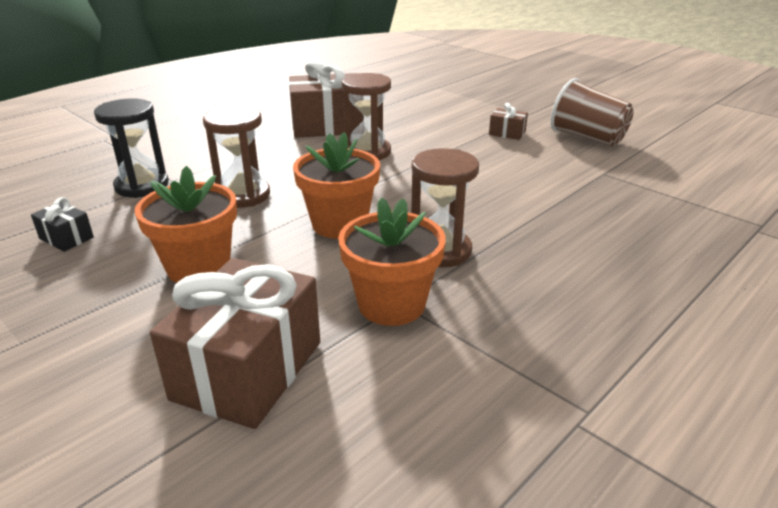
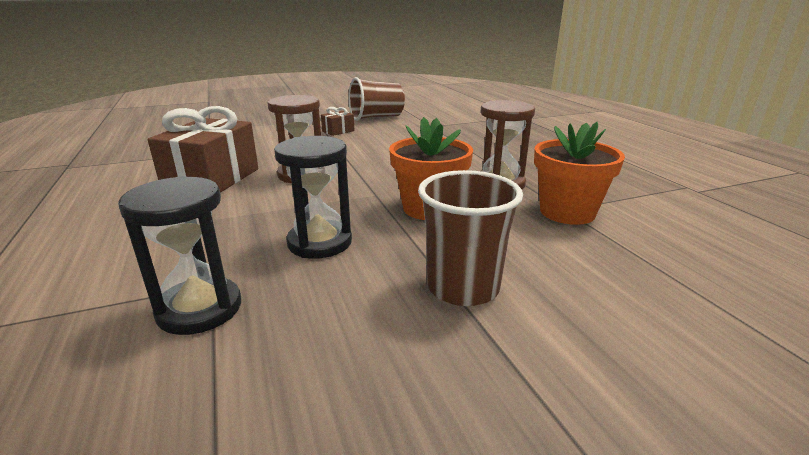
camera: 65 degrees left, 5 degrees down
black gift [31,197,94,252] -> none
orange flower pot [135,166,237,283] -> brown cup [418,170,523,306]
brown gift [150,258,320,429] -> none
brown hourglass [203,106,270,208] -> black hourglass [274,136,352,258]

